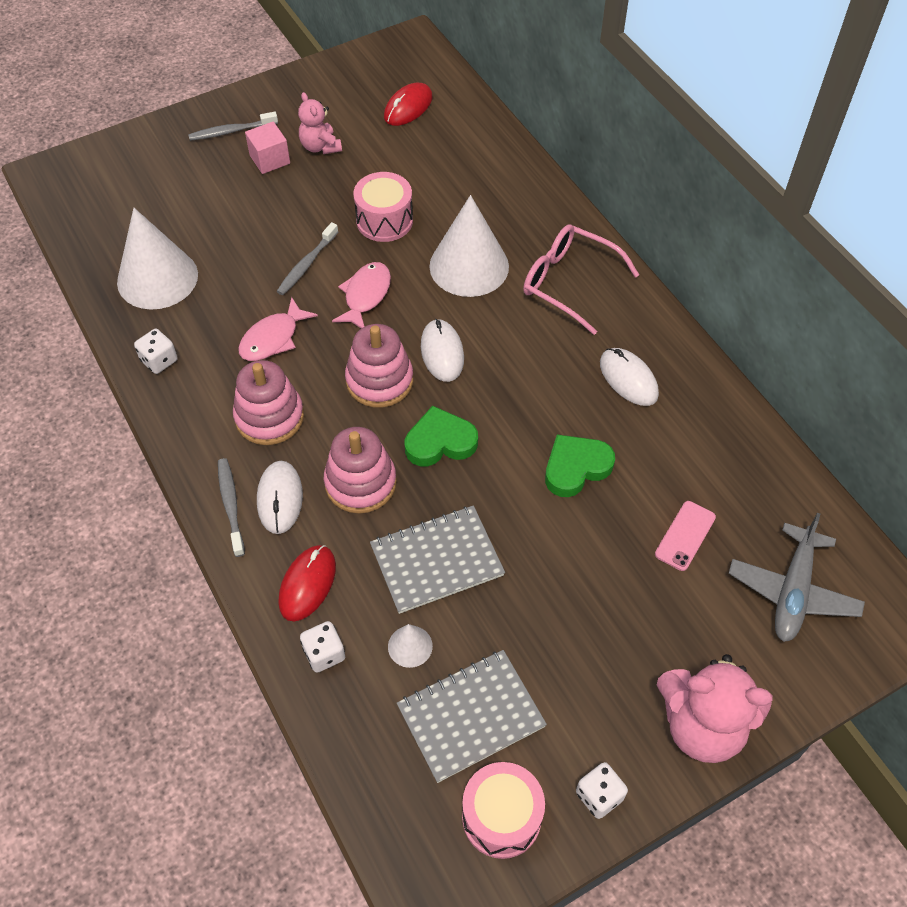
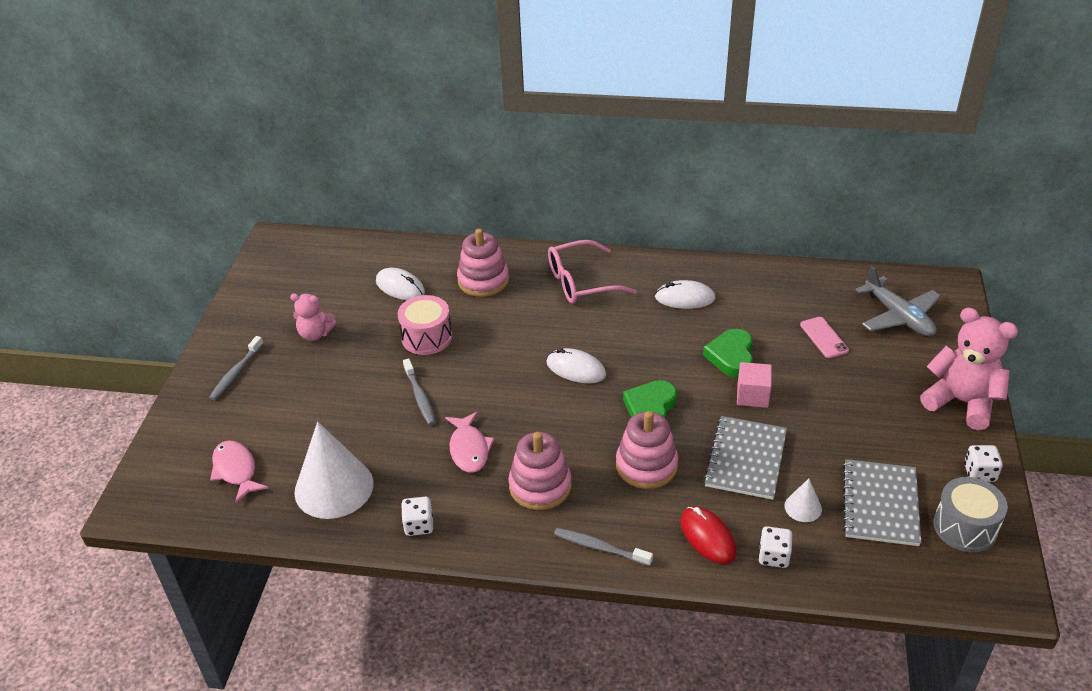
camera: 50 degrees left, 15 degrees down
pink cube [245,122,290,174] -> pink cube moved to [737,362,772,408]
white mouse [257,461,303,534] -> white mouse moved to [376,268,425,300]
pink fish [332,262,391,328] -> pink fish moved to [210,440,268,503]
pink stacking toy [345,324,413,408] -> pink stacking toy moved to [457,229,509,297]
red mouse [384,83,433,126] -> none
white cone [429,195,509,297] -> none
pink drum [462,762,545,859] -> grey drum [933,477,1008,552]
pink teddy bear [657,654,773,763] -> pink teddy bear turned 105 degrees counterclockwise [920,307,1018,430]

